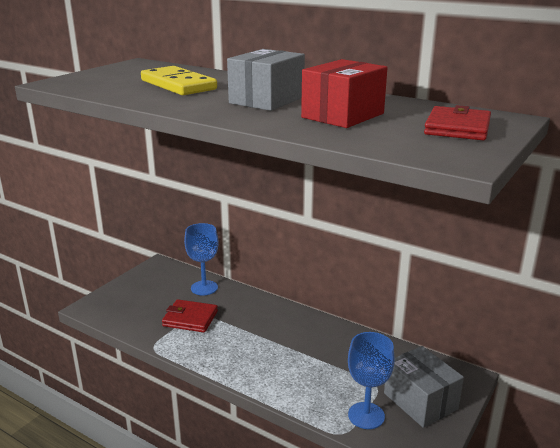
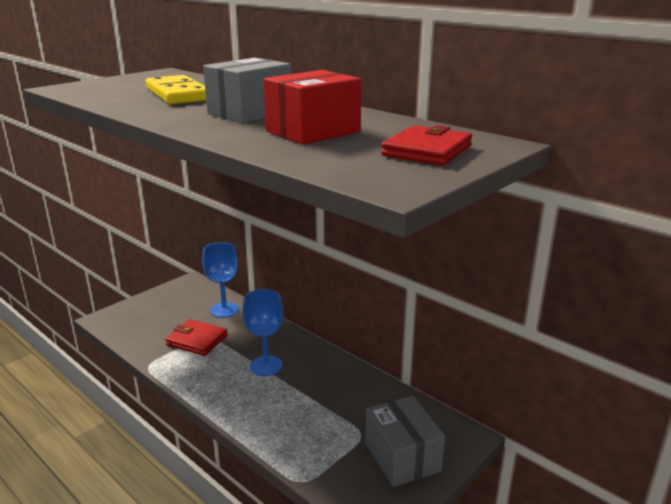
camera: 10 degrees right, 0 degrees up
blue goblet [348,332,395,429] -> blue goblet moved to [242,289,284,376]

